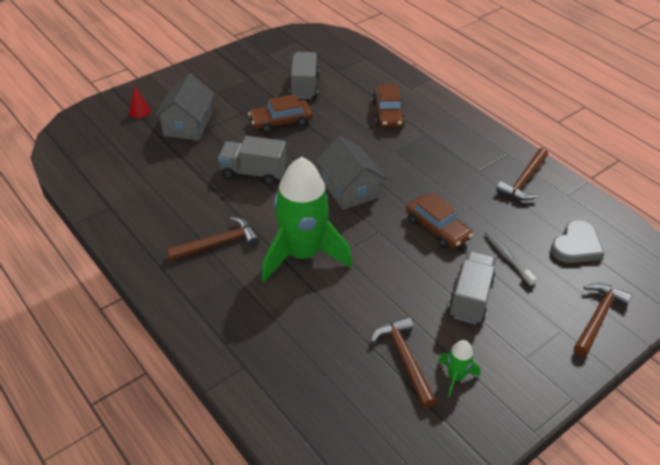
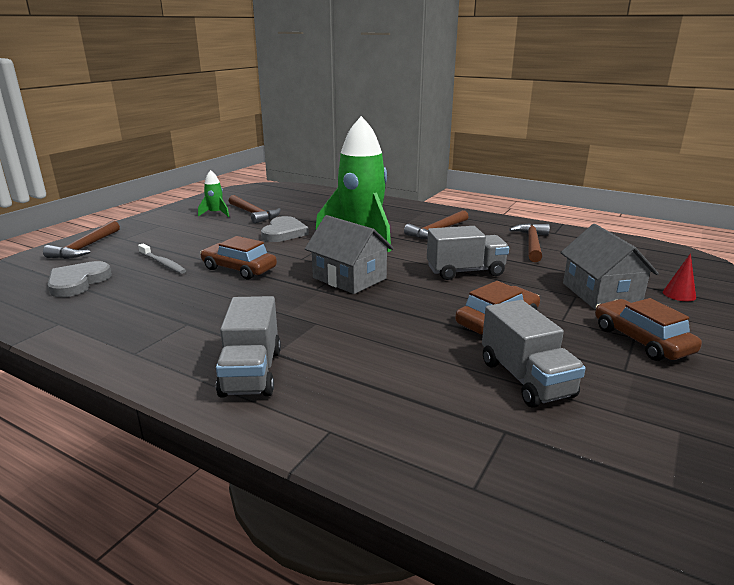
camera: 160 degrees right, 20 degrees down
brown car [372,84,405,127] -> brown car moved to [595,298,702,361]
grey truck [448,250,496,324] -> grey truck moved to [216,296,281,398]
brown hammer [496,148,548,201] -> brown hammer moved to [509,223,550,262]
none -> grey heart [261,216,309,242]

